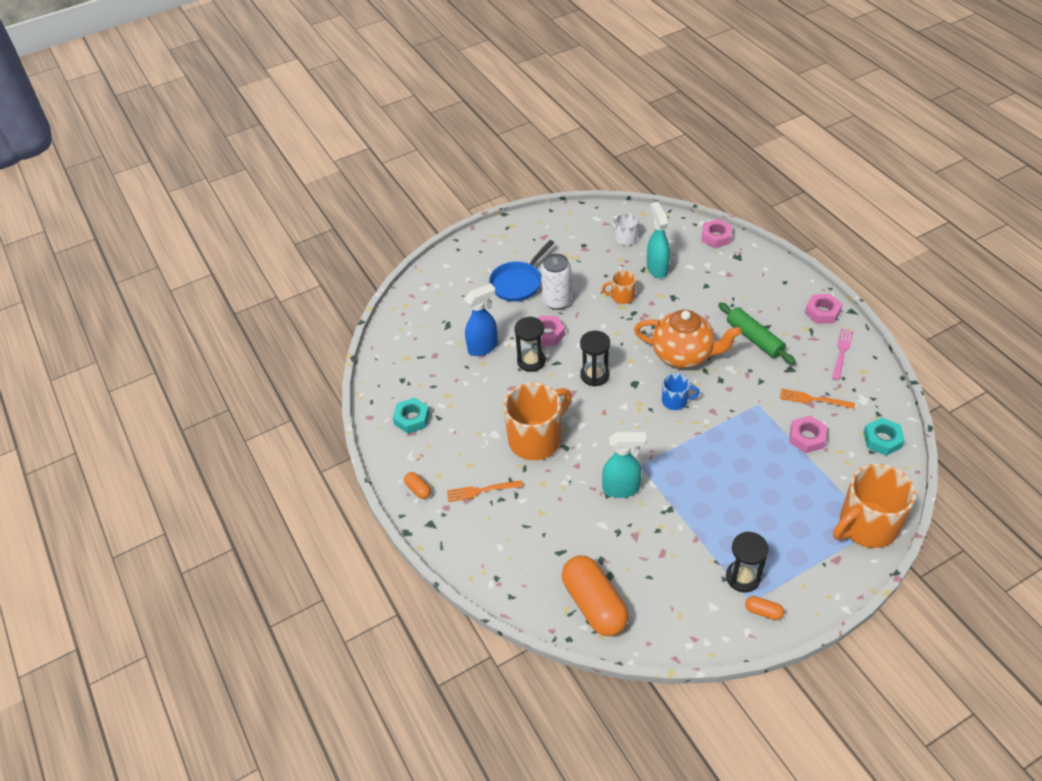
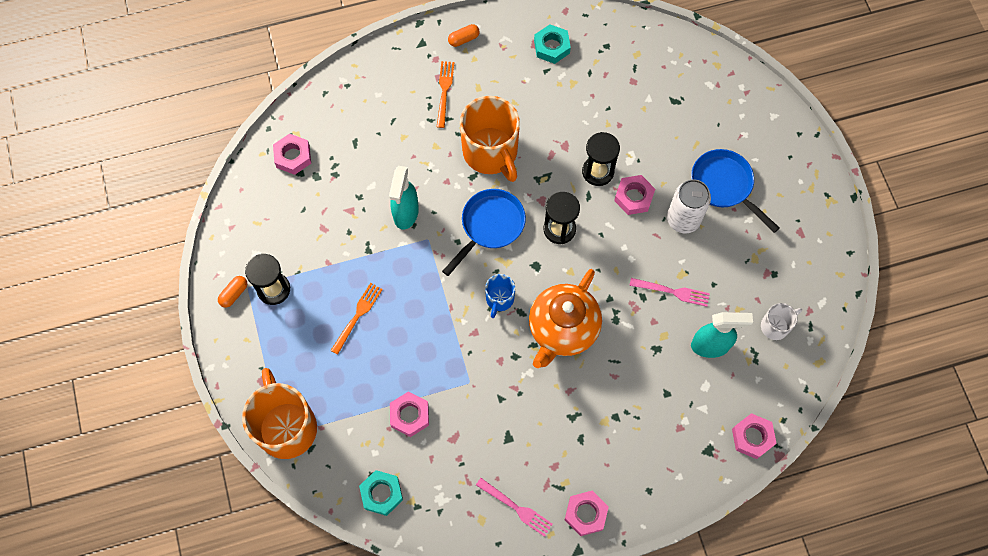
camera: 100 degrees right, 20 degrees up
blue spray bottle [464,283,498,356] -> none
orange capsule [562,555,629,636] -> pink nut [273,134,311,175]
orange mug [602,270,636,304] -> pink fork [629,278,710,307]
green rolling pin [718,302,796,364] -> none
orange fork [780,389,855,409] -> orange fork moved to [330,283,383,355]
none -> blue pan [442,189,526,276]

